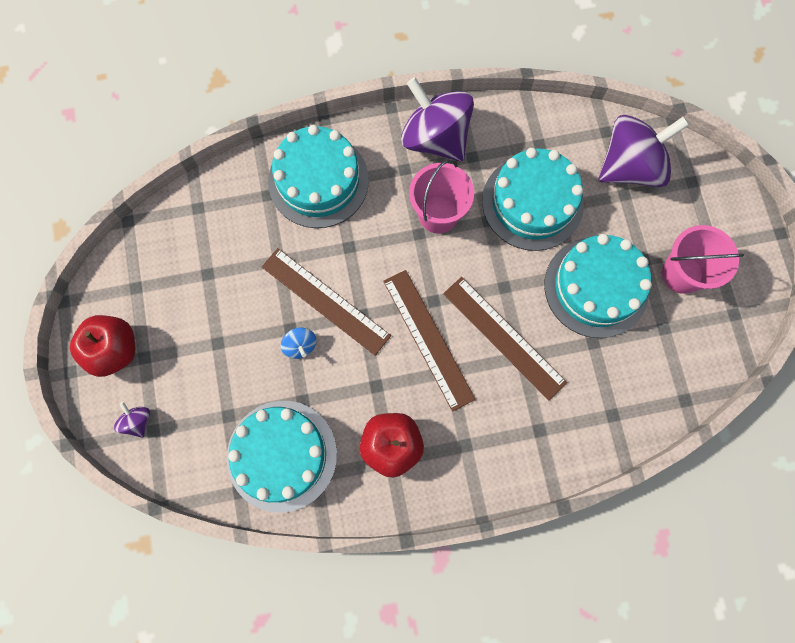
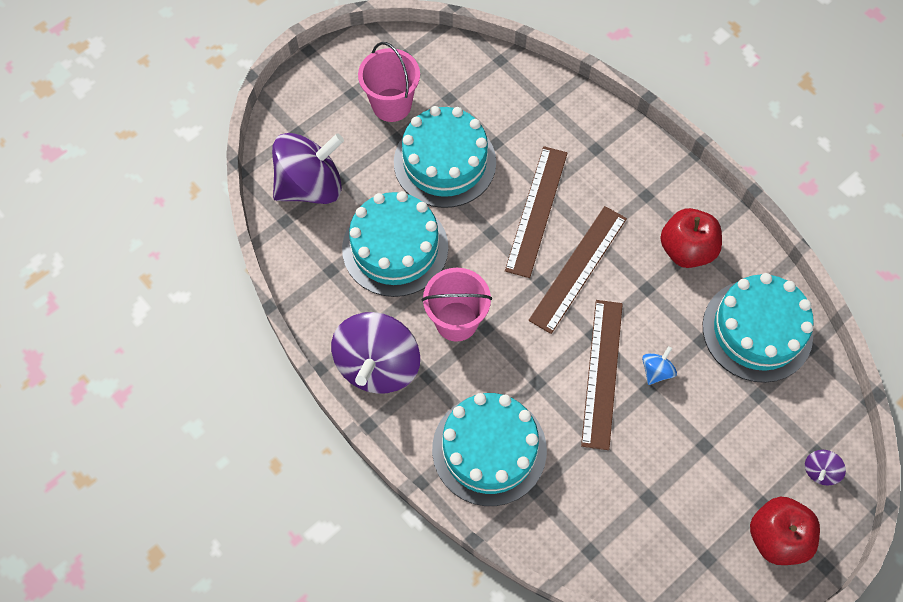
camera: 120 degrees left, 10 degrees down
purple spinning top [598,115,689,187] -> purple spinning top turned 120 degrees clockwise [272,133,344,204]

